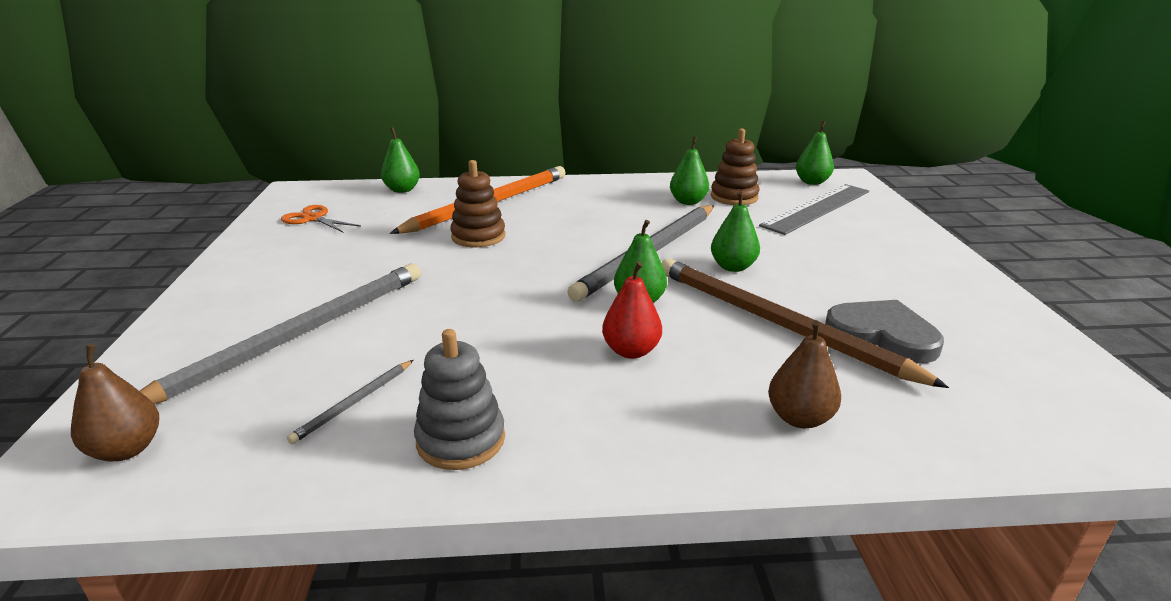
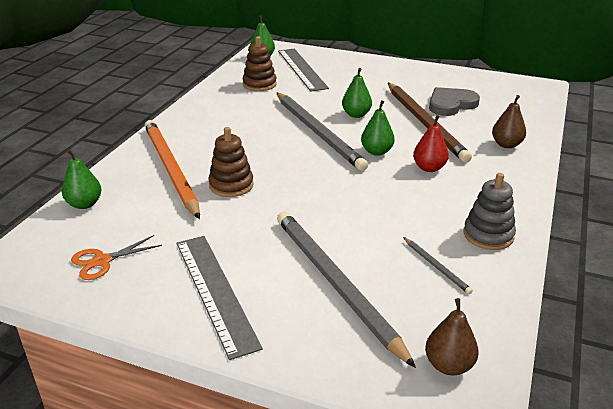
camera: 65 degrees left, 5 degrees up
brown pencil [661,258,949,388] -> brown pencil turned 90 degrees counterclockwise [388,83,472,163]
green pear [670,137,709,205] -> none
none -> grey ruler [176,236,263,360]

